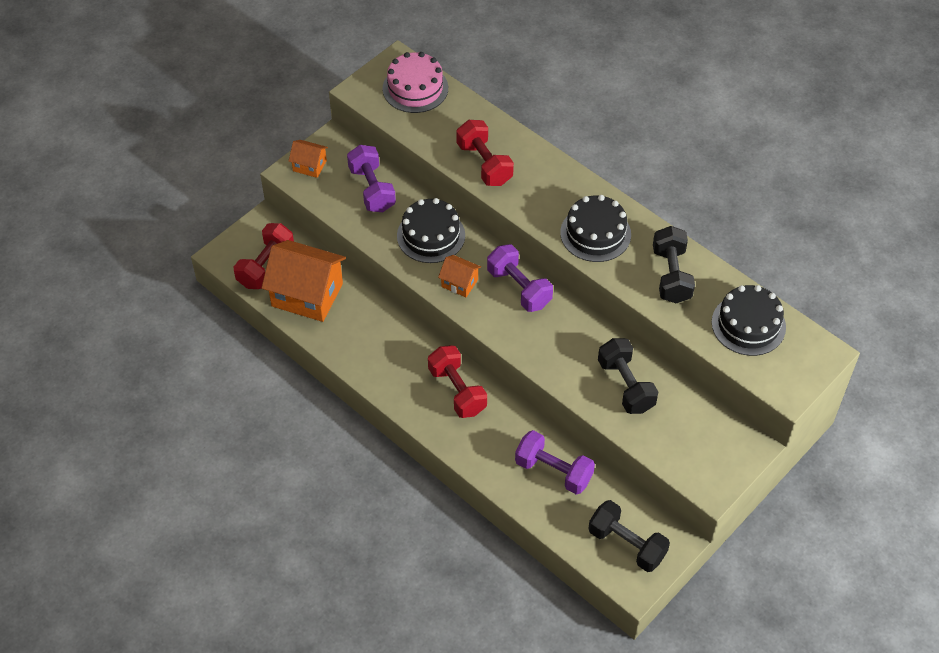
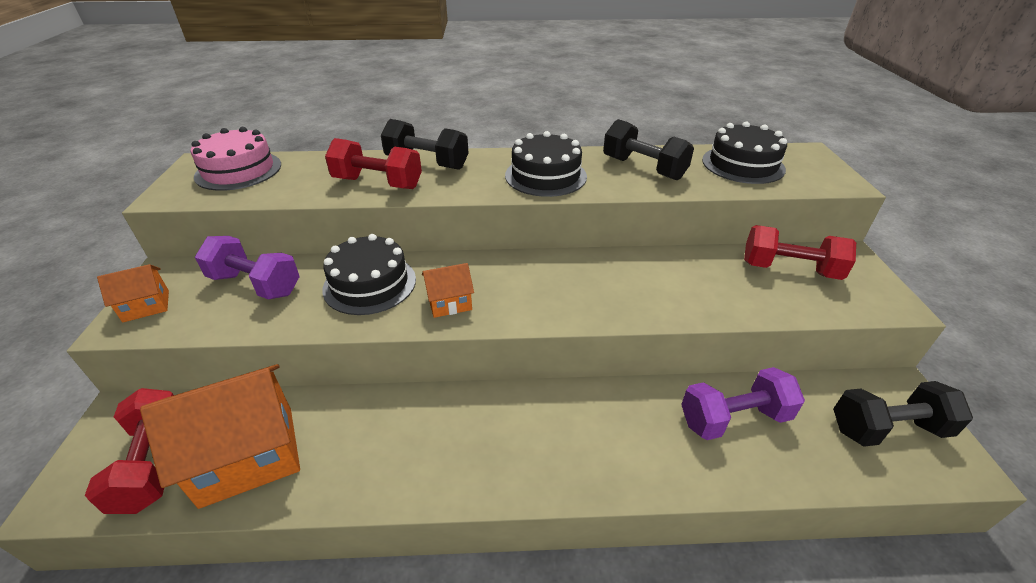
camera: 45 degrees left, 15 degrees down
red dumbbell [428,345,487,418] -> red dumbbell moved to [744,225,856,280]
purple dumbbell [487,244,553,312] -> none
black dumbbell [598,338,658,414] -> black dumbbell moved to [381,119,469,170]

